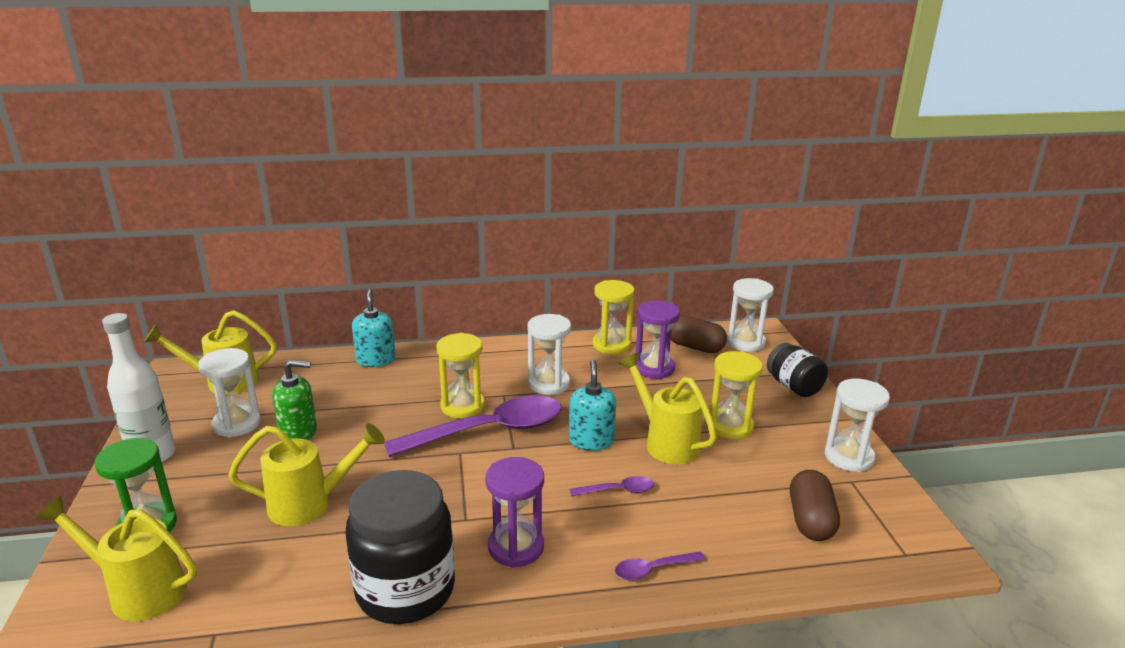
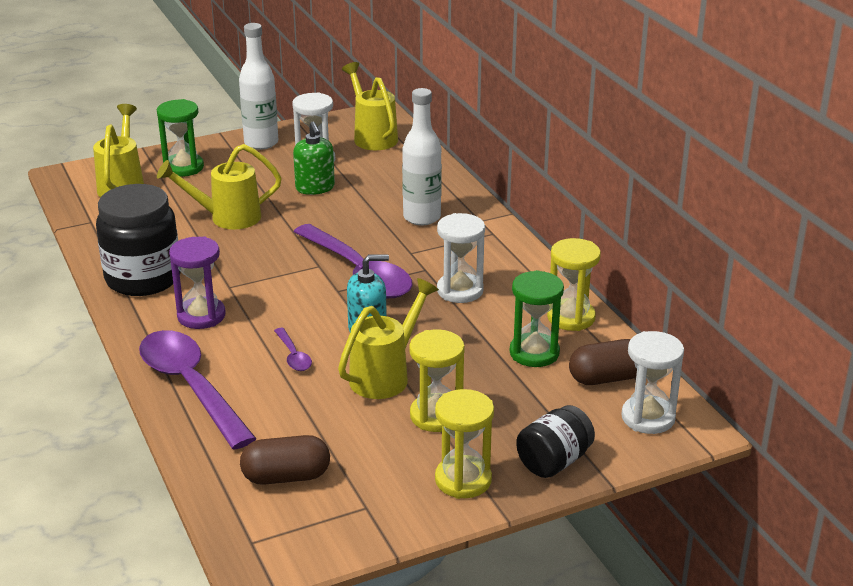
camera: 75 degrees right, 5 degrees up
yellow watering can [228,423,385,526] -> yellow watering can turned 105 degrees clockwise [157,144,282,229]
turquoise soap dispenser [352,289,396,367] -> none
yellow hourglass [436,333,485,418] -> yellow hourglass moved to [435,389,494,499]
purple spoon [615,552,705,580] -> purple spoon [139,330,257,450], size x2.35
purple hourglass [636,300,680,379] -> green hourglass [510,270,564,367]
brown capsule [671,315,727,353] -> brown capsule turned 60 degrees clockwise [569,339,637,385]
white hourglass [825,379,890,472] -> none
none -> white bottle [402,88,442,225]

